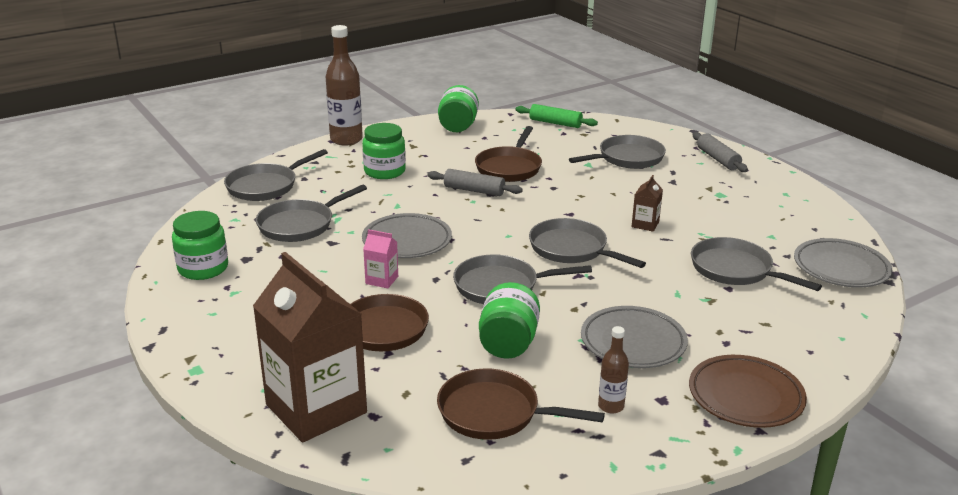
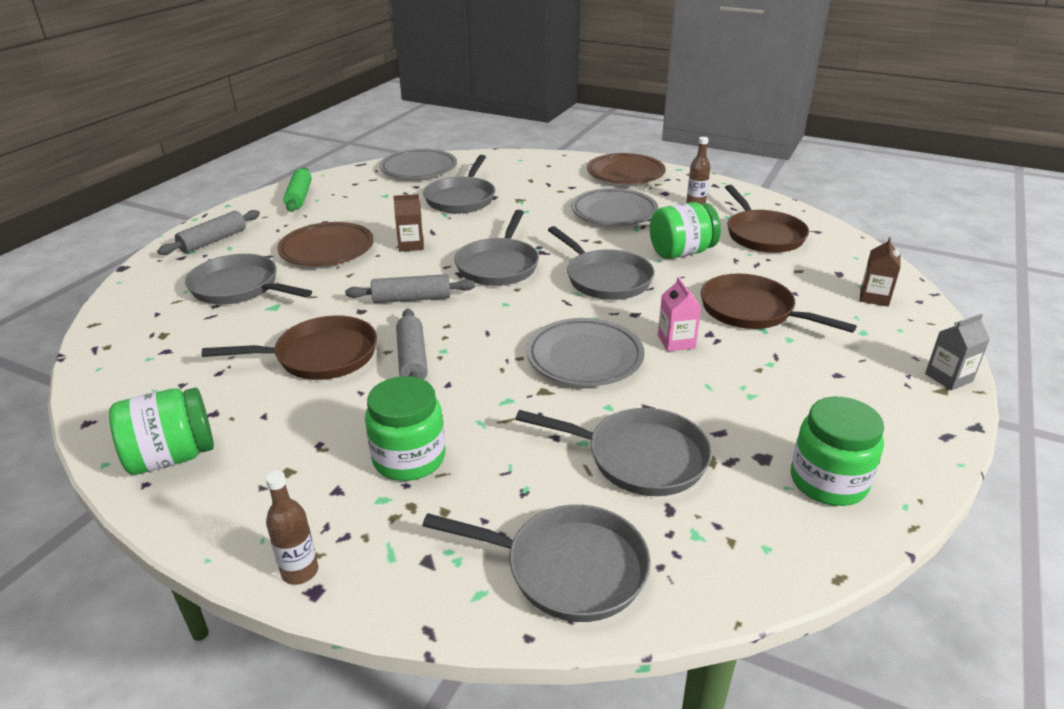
camera: 120 degrees left, 5 degrees up
brown carton [253,252,367,443] -> brown carton [860,237,901,306], size x0.41
brown bottle [326,25,363,146] -> brown bottle [265,471,318,585], size x0.51
green rolling pin [515,104,598,128] -> green rolling pin moved to [284,167,312,212]
none -> brown plate [277,222,374,266]
none -> grey rolling pin [345,274,475,303]
none -> grey carton [925,314,990,391]

